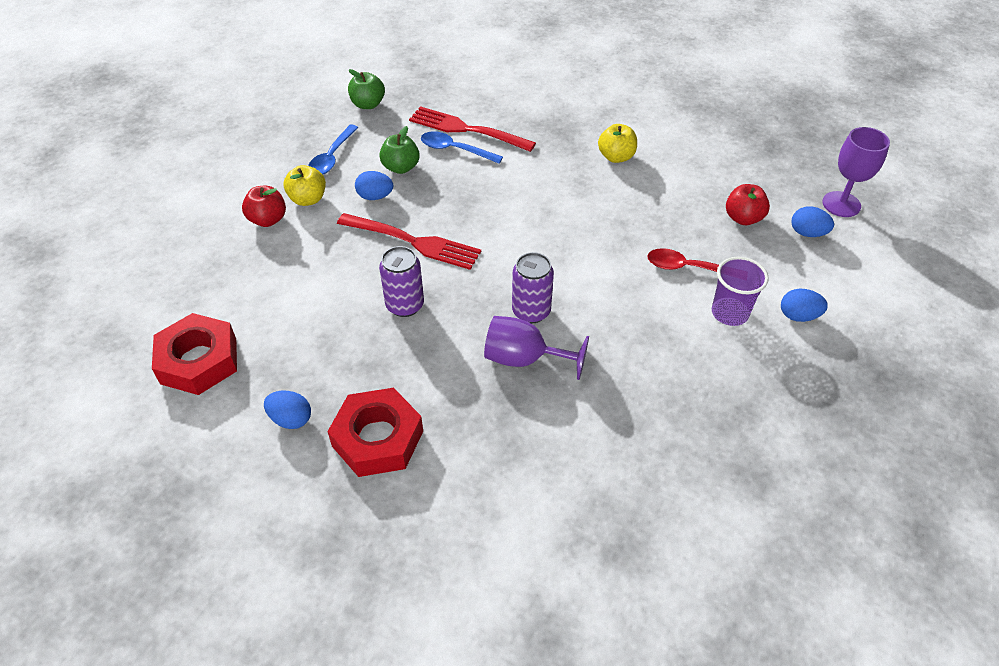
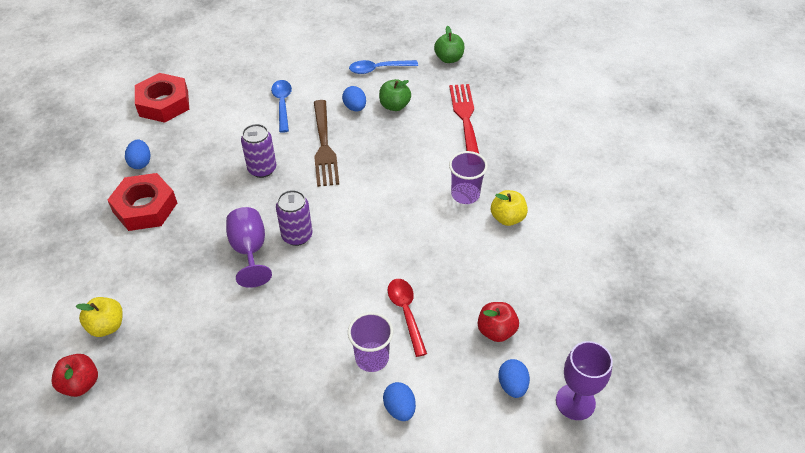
camera: 60 degrees right, 0 degrees up
red apple [242,186,286,227] -> red apple moved to [51,354,98,397]
yellow apple [284,165,326,206] -> yellow apple moved to [76,297,123,337]
red fork [337,213,481,270] -> brown fork [314,100,339,187]
blue spoon [421,131,503,164] -> blue spoon moved to [271,80,292,133]
none -> purple cup [449,151,488,204]

